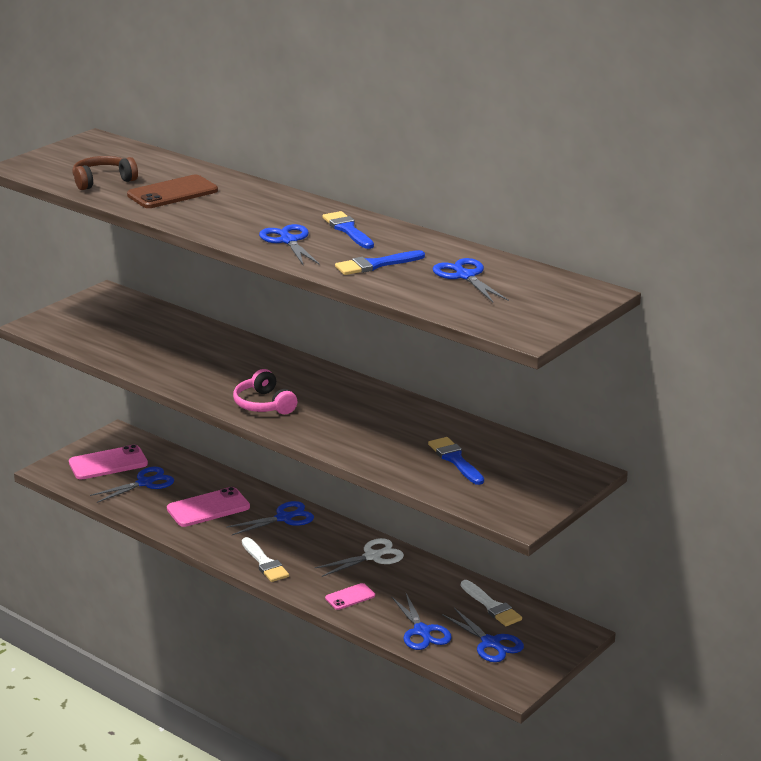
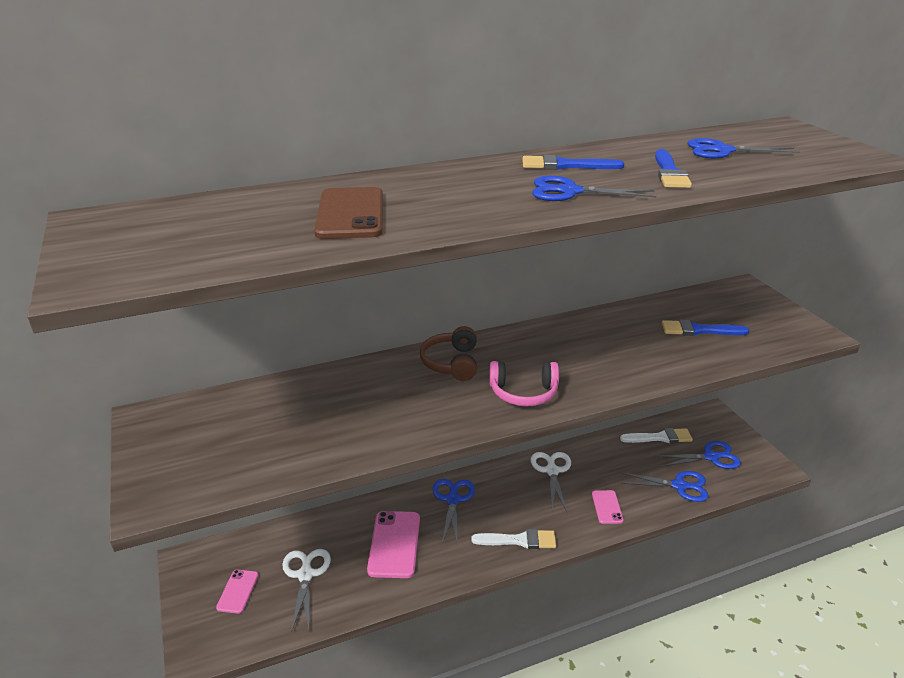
camera: 60 degrees left, 5 degrees up
pink phone [69,445,148,480] -> pink phone [216,569,259,614], size x0.56
brown headphones [72,156,138,190] -> brown headphones moved to [420,326,477,381]
blue scissors [90,467,174,503] -> white scissors [282,549,331,632]

